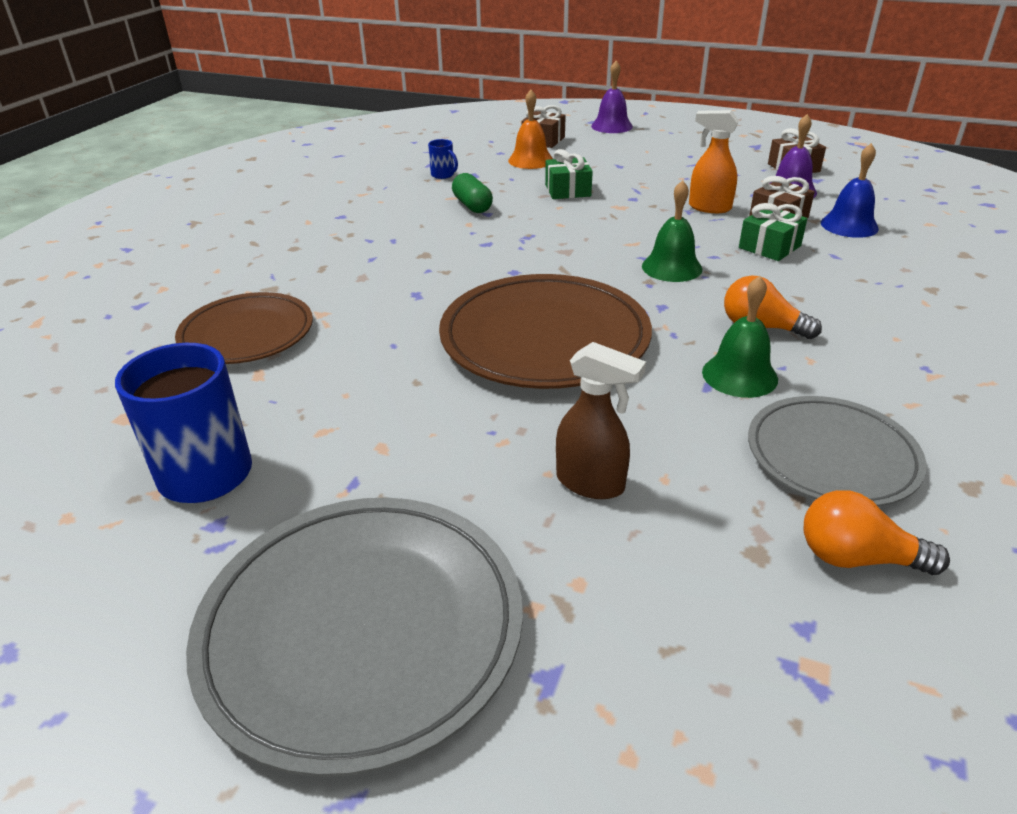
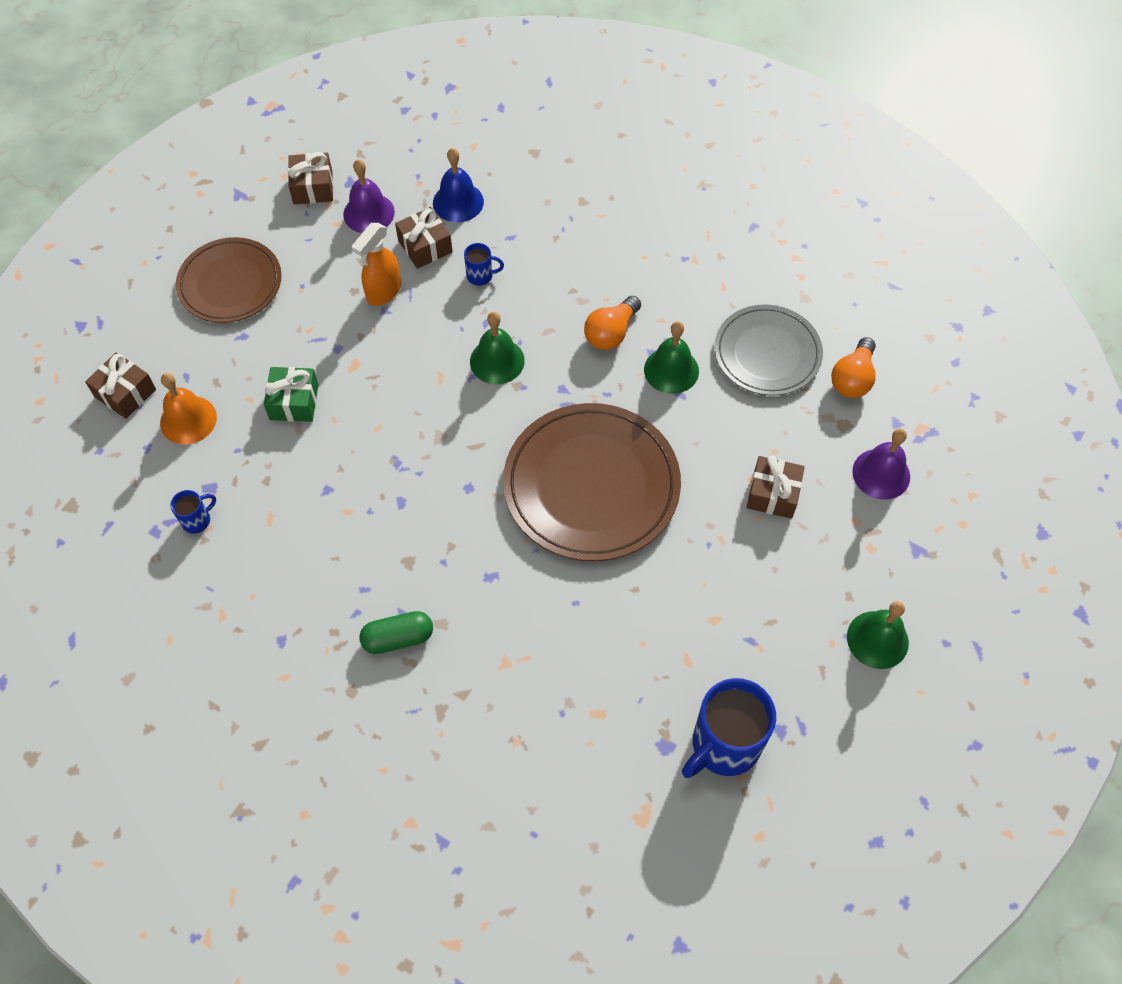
camera: 80 degrees left, 25 degrees up
brown plate [175,292,313,364] -> brown plate moved to [176,237,282,323]
grey plate [186,498,523,777] -> green bell [847,601,909,669]
green capsule [452,173,493,213] -> green capsule moved to [359,611,433,654]
brown spray bottle [556,342,646,499] -> brown gift [747,455,805,519]
purple bell [591,61,633,133] -> purple bell moved to [852,429,910,500]
green gift [739,203,807,261] -> blue mug [464,243,504,286]

